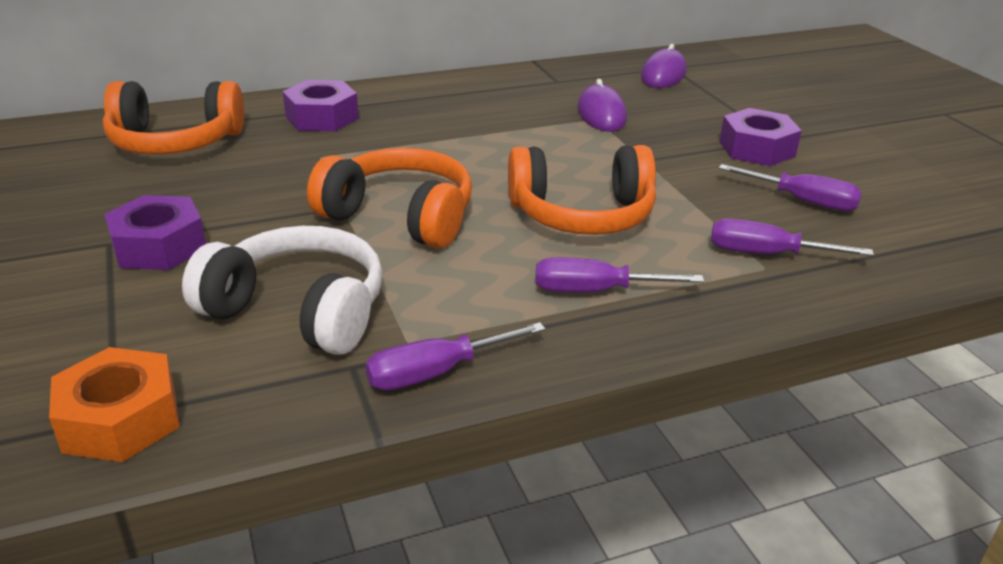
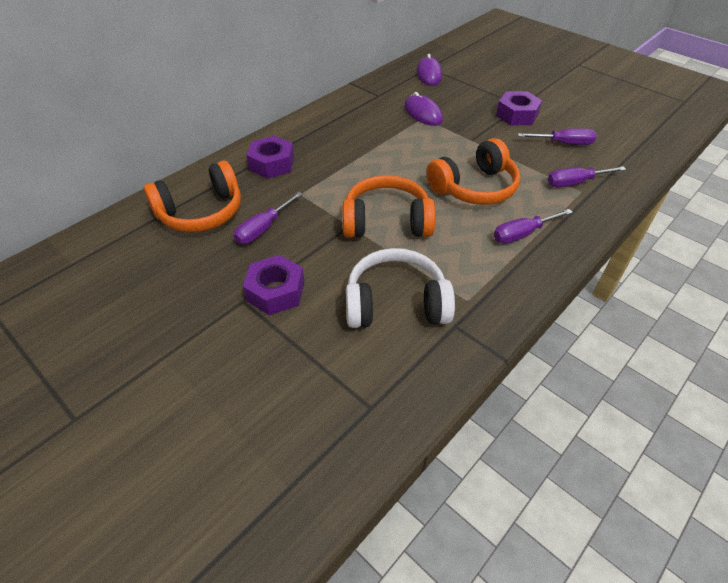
camera: 25 degrees left, 15 degrees up
orange nut [49,347,180,462] -> none
purple screwdriver [365,322,546,390] -> purple screwdriver moved to [234,192,303,244]

